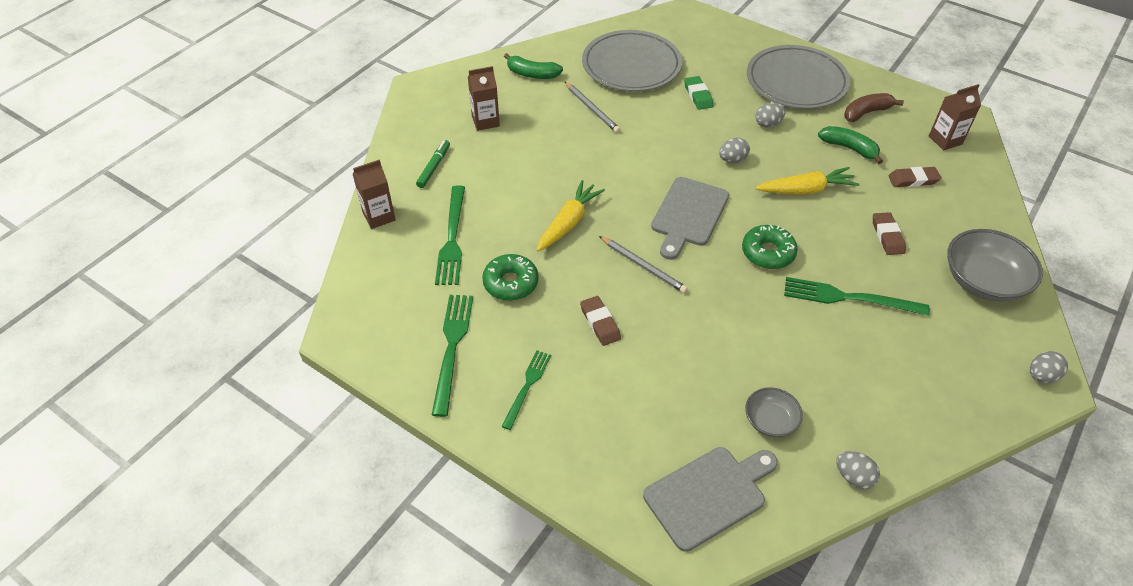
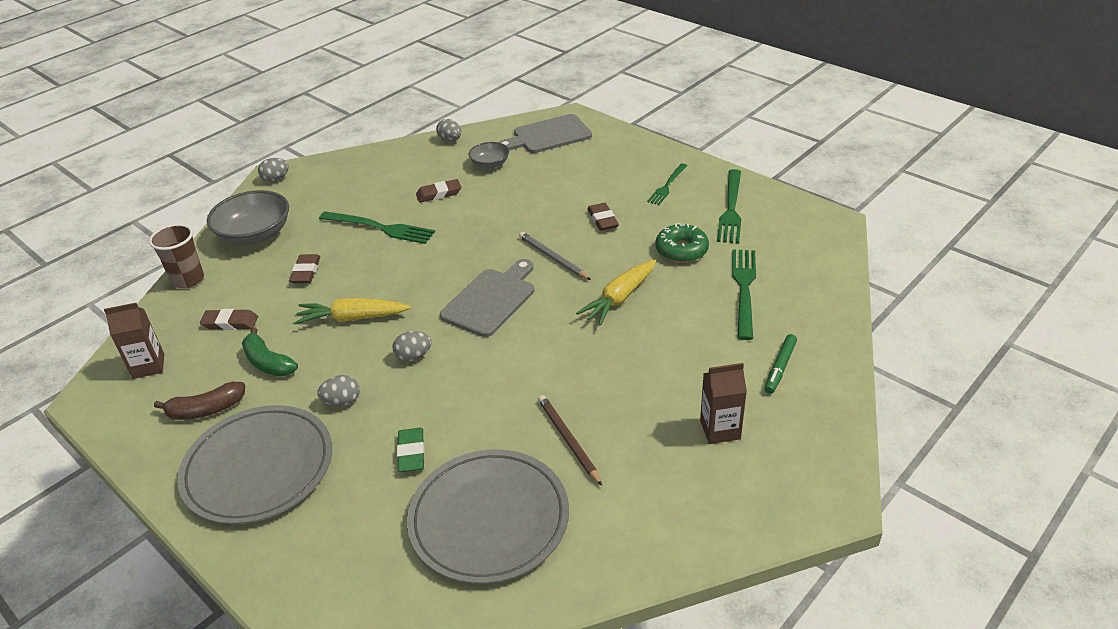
camera: 170 degrees left, 10 degrees down
brown carton [353,160,396,229] -> none
green banana [504,53,563,79] -> none
grey pencil [565,82,620,133] -> brown pencil [538,395,602,486]
green donut [742,225,798,269] -> none
none -> brown cup [149,224,204,288]
none -> brown eraser [416,179,461,203]

